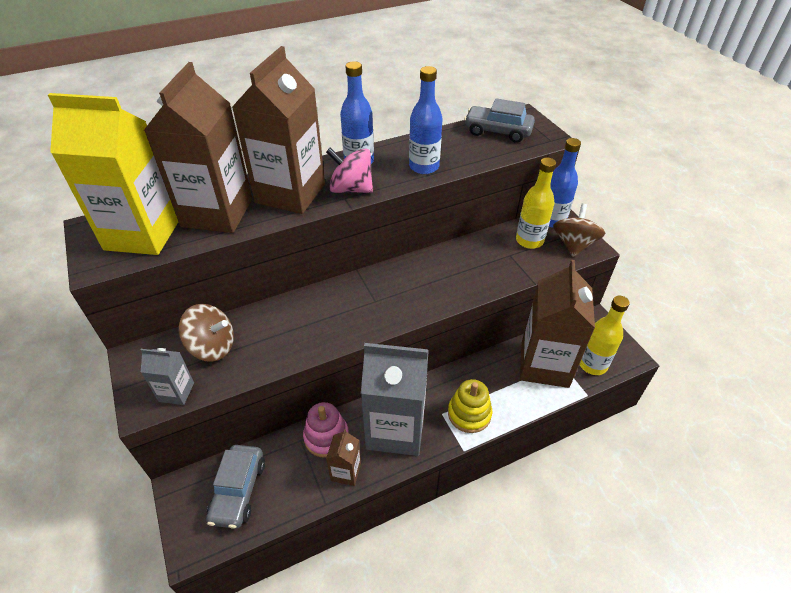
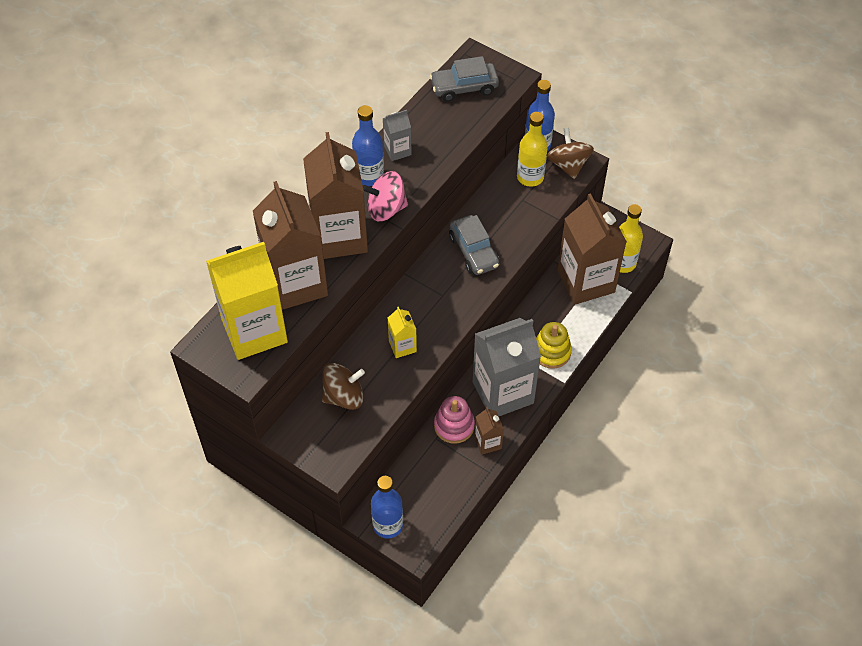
camera: 30 degrees left, 10 degrees up
grey carton [141,348,194,405] -> grey carton moved to [383,110,412,161]
grey car [206,445,265,529] -> grey car moved to [449,215,499,275]
blue bottle [409,66,443,174] -> blue bottle moved to [371,476,403,539]
none -> yellow carton [388,306,417,358]

